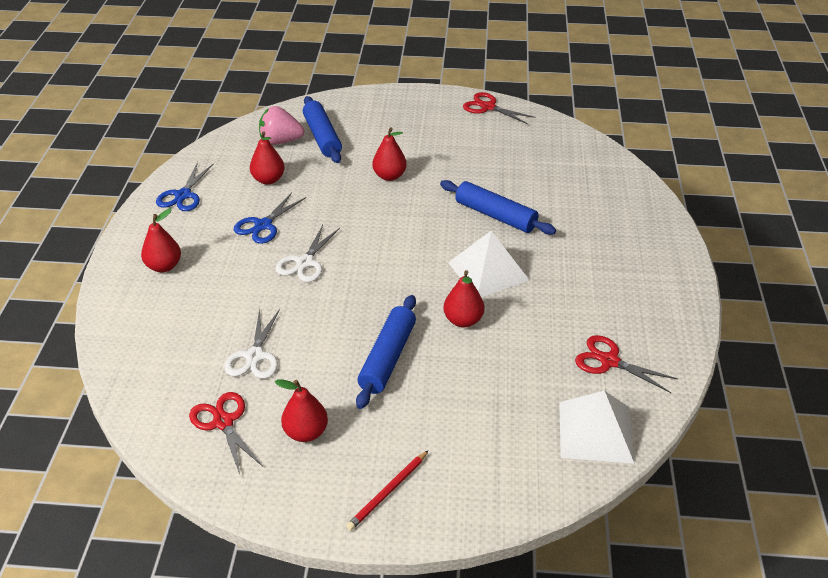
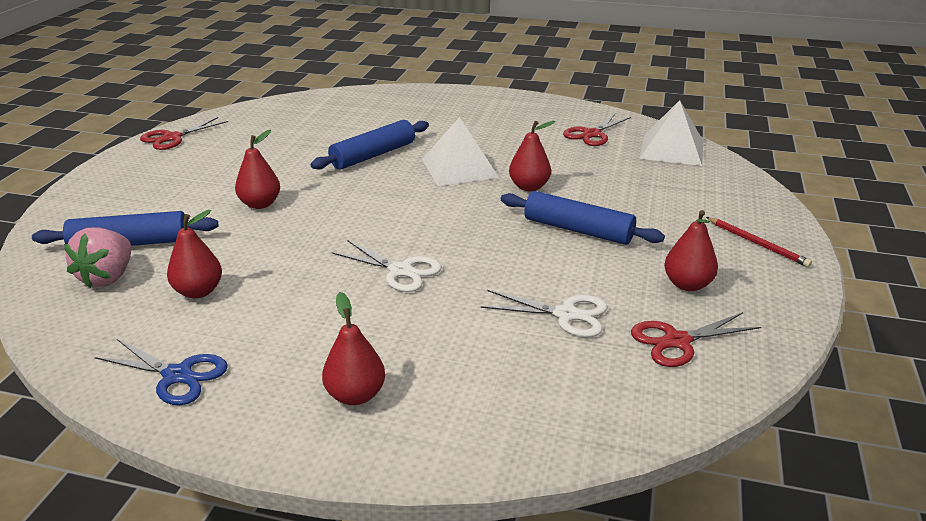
camera: 80 degrees left, 10 degrees down
blue scissors [234,192,306,244] -> none

